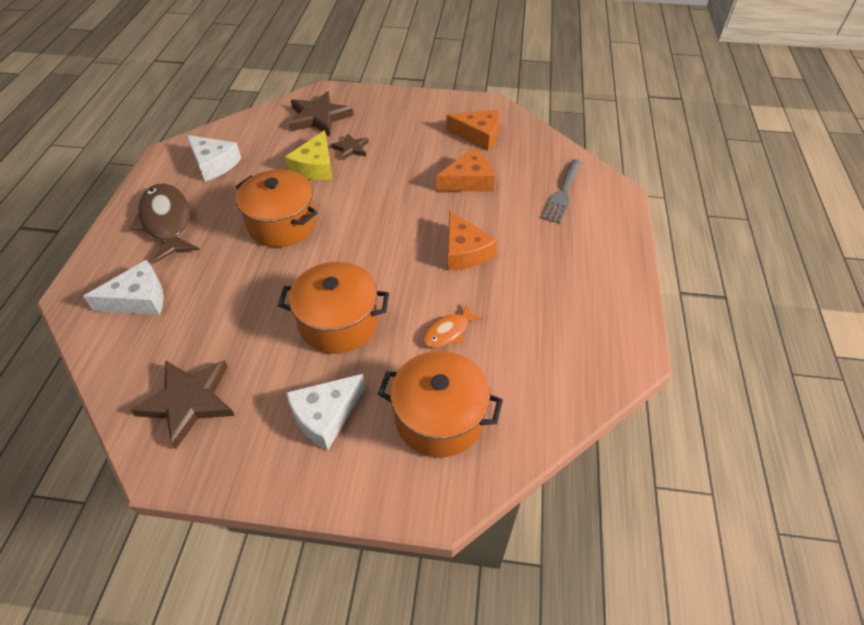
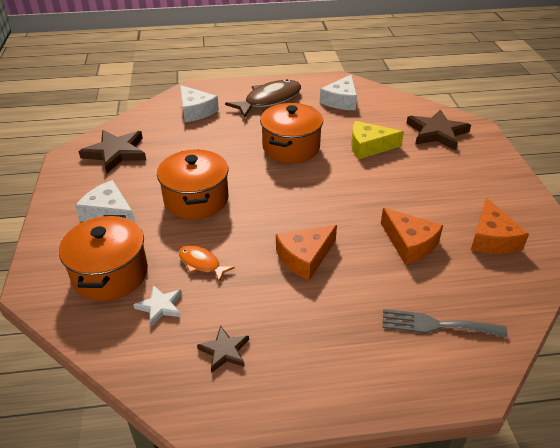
camera: 75 degrees right, 10 degrees down
brown star [331,133,369,160] -> brown star moved to [197,325,249,373]
none -> white star [133,285,182,327]

